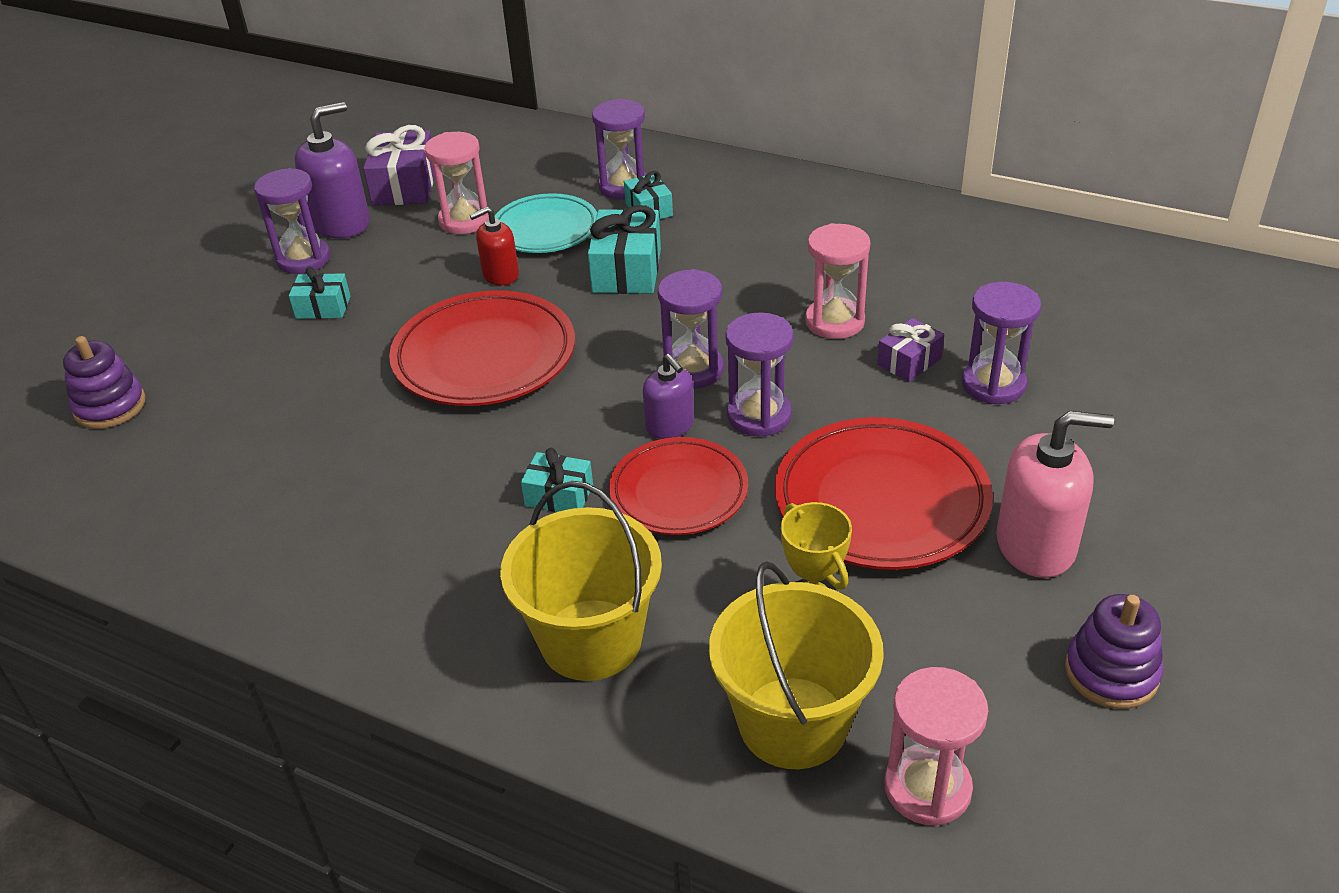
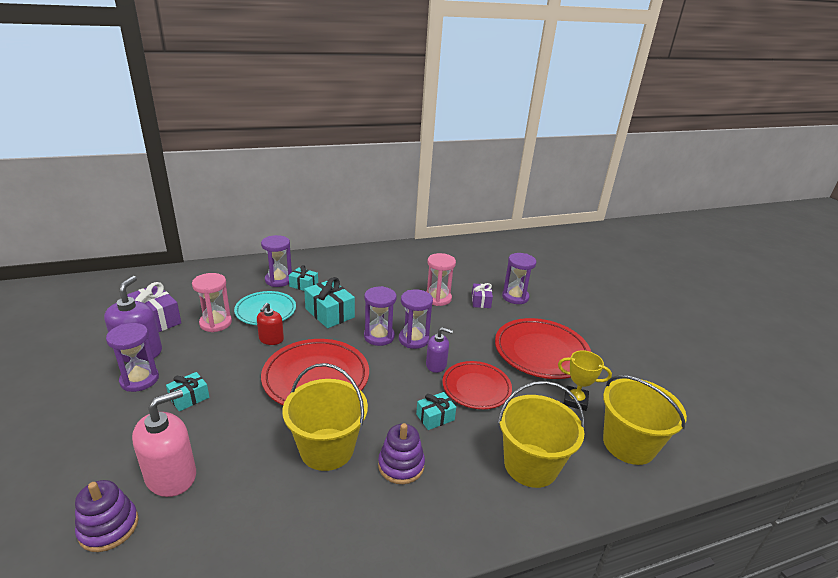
camera: 50 degrees left, 10 degrees down
purple hourglass [726,312,794,437] -> purple hourglass moved to [364,286,397,346]
pink hourglass [884,667,988,826] -> none
pink soap dispenser [996,411,1114,578] -> pink soap dispenser moved to [132,389,196,497]
purple stacking toy [1065,594,1163,709] -> purple stacking toy moved to [378,423,425,484]
none -> yellow bucket [283,363,368,471]

